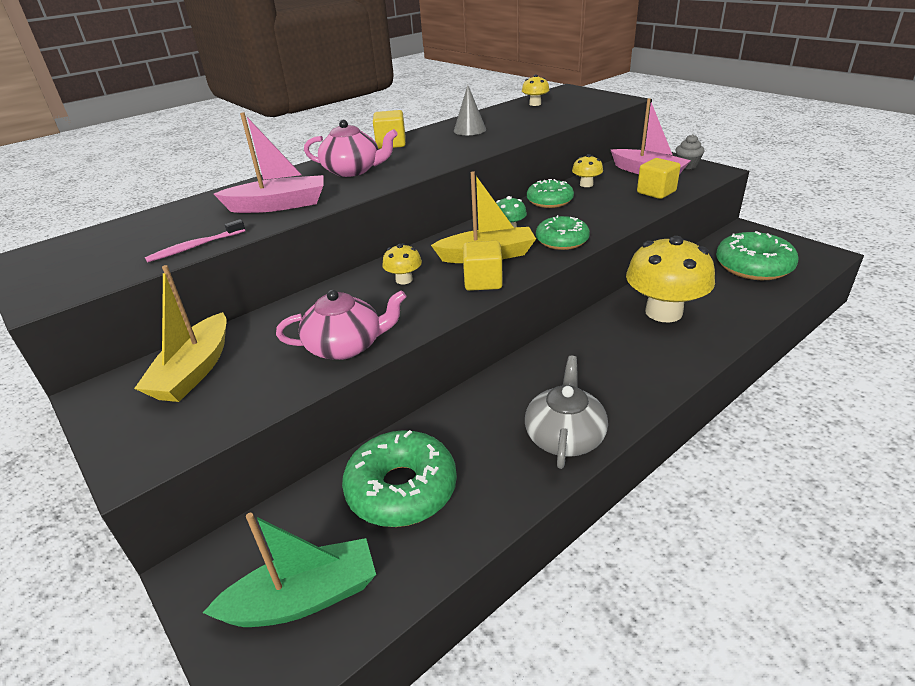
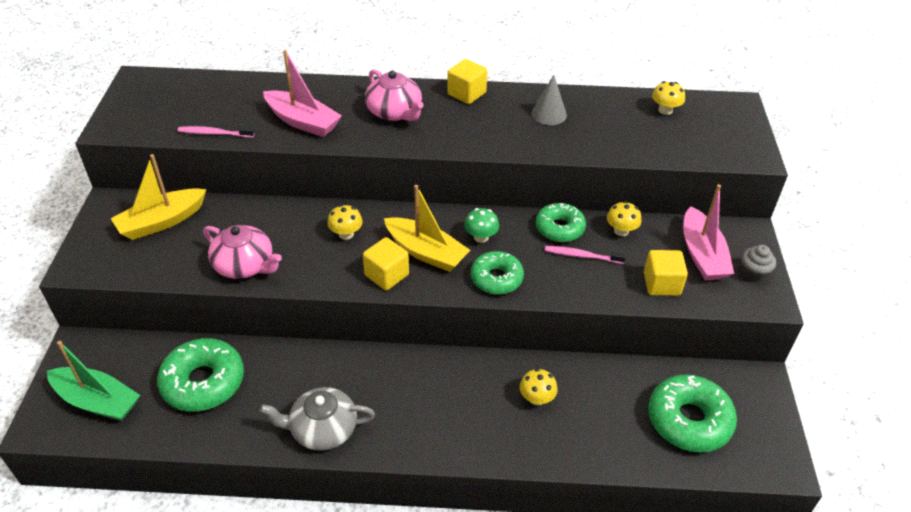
camera: 40 degrees right, 10 degrees up
grey teapot [525,355,608,469] -> grey teapot turned 150 degrees counterclockwise [260,387,375,451]
yellow mushroom [626,236,715,323] -> yellow mushroom [520,368,558,405], size x0.45
none -> pink toothbrush [545,246,626,264]

